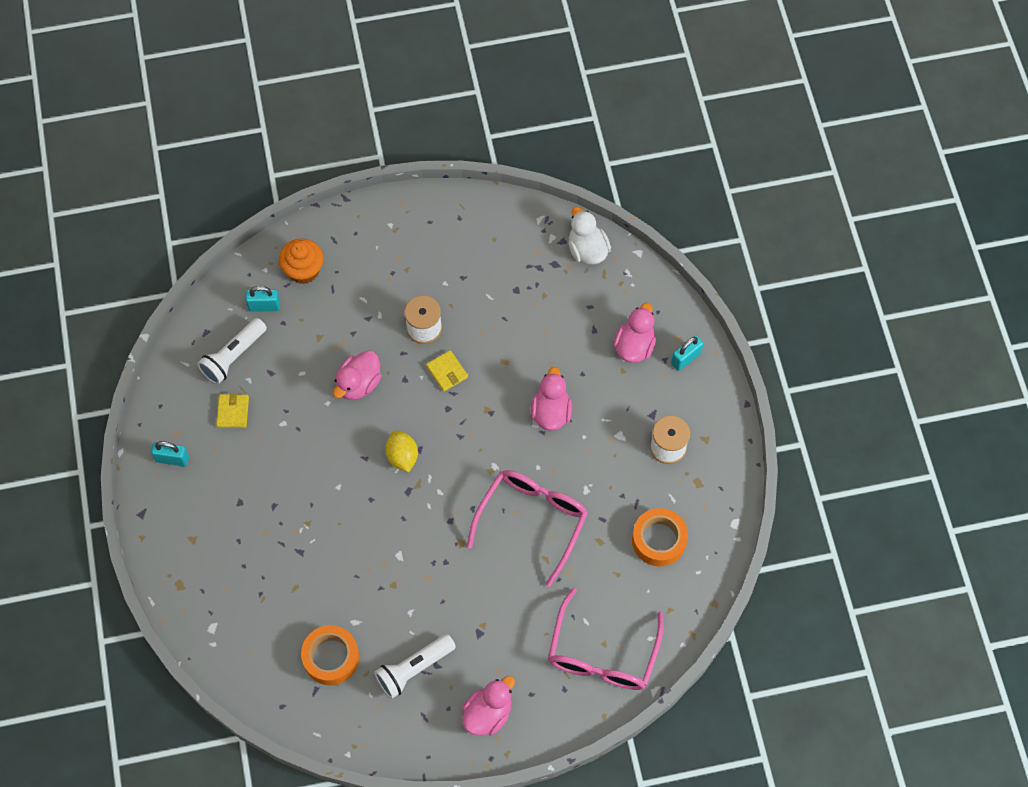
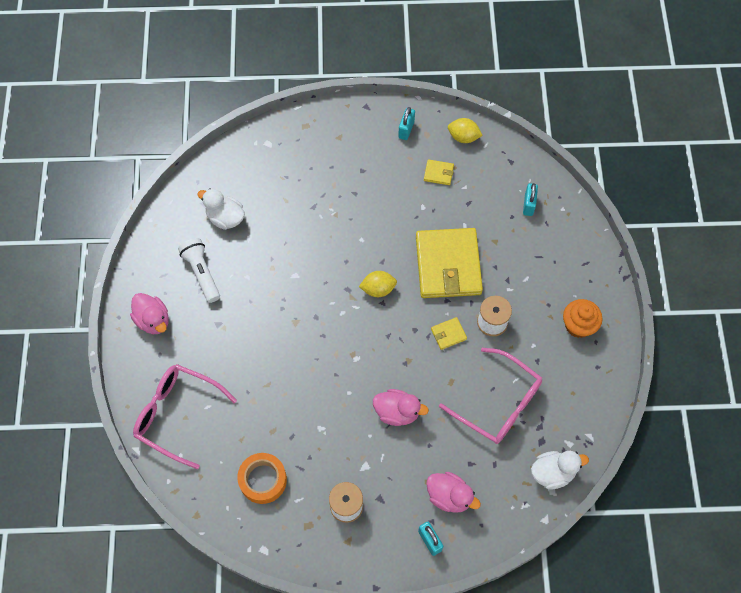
camera: 100 degrees right, 0 degrees up
white flashlight [197,318,267,385] -> none
orange cupcake [279,239,323,284] -> orange cupcake moved to [563,299,602,338]
orange tape [301,625,359,685] -> white duck [197,188,245,230]
pink duck [333,350,382,400] -> yellow wallet [416,228,483,298]
pink glasses [467,470,588,587] -> pink glasses moved to [439,348,542,444]
none -> yellow lemon [448,118,483,143]

